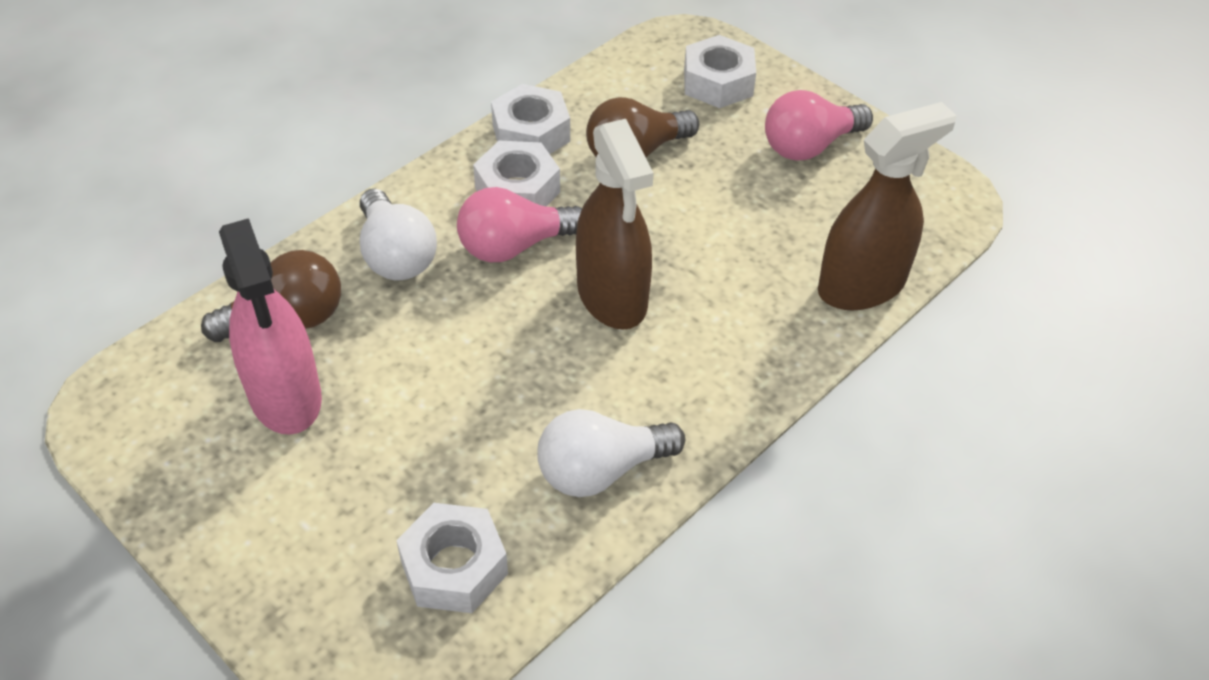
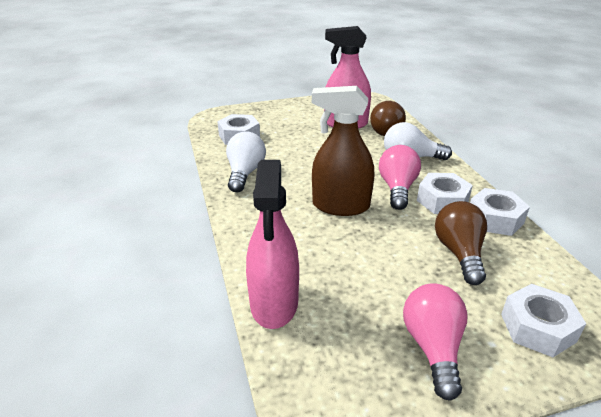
camera: 120 degrees right, 15 degrees down
brown spray bottle [818,102,957,311] -> pink spray bottle [246,160,299,329]

